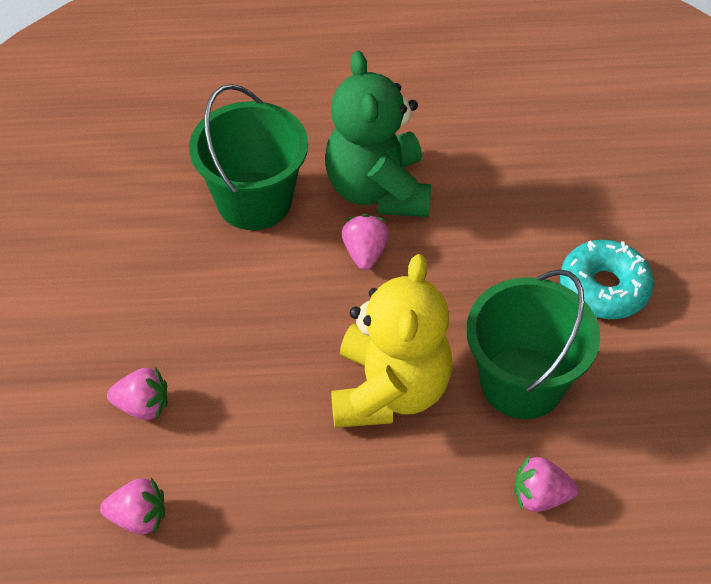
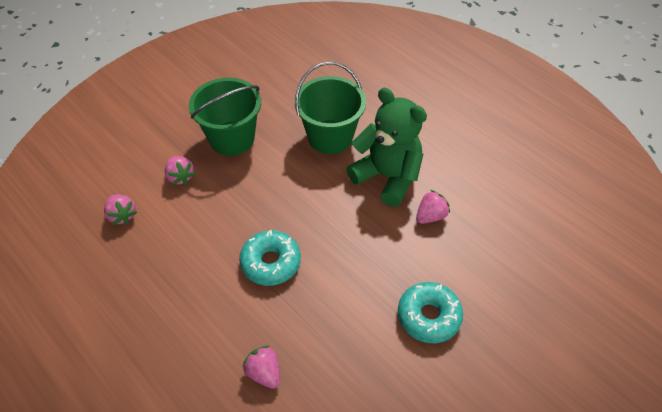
camera: 50 degrees right, 0 degrees up
green teddy bear [325,51,431,217] -> green teddy bear turned 90 degrees clockwise [347,88,427,207]
yellow teddy bear [331,254,452,428] -> turquoise donut [239,230,301,286]
pink strawberry [342,214,389,270] -> pink strawberry moved to [416,190,450,224]
green bucket [466,269,600,419] -> green bucket moved to [189,78,261,156]

